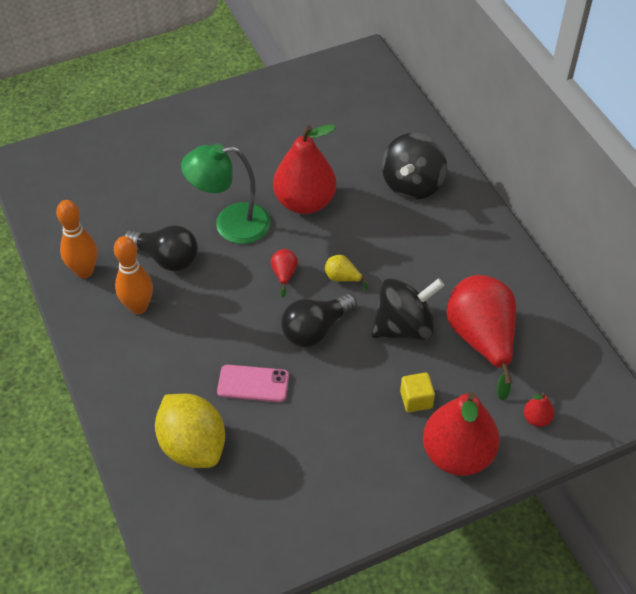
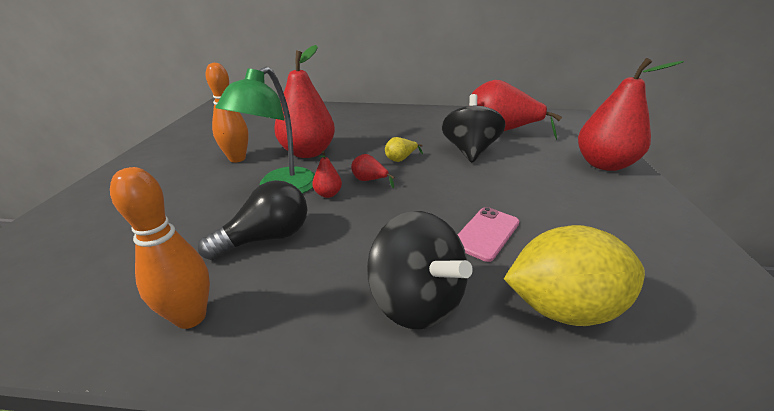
camera: 60 degrees left, 20 degrees down
orange bowling pin [114,236,153,314] -> orange bowling pin moved to [206,63,249,162]
black light bulb [281,293,357,347] -> none
black spinning top [382,133,447,200] -> black spinning top moved to [367,211,473,330]
yellow cube [400,373,435,412] -> none
red pear [524,393,554,427] -> red pear moved to [312,151,342,198]

